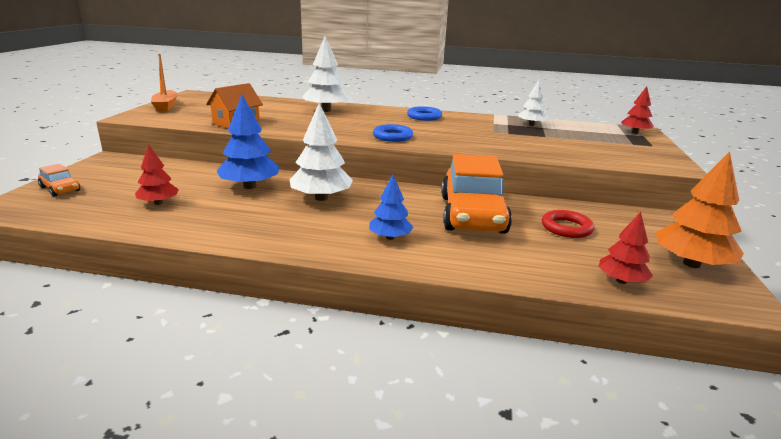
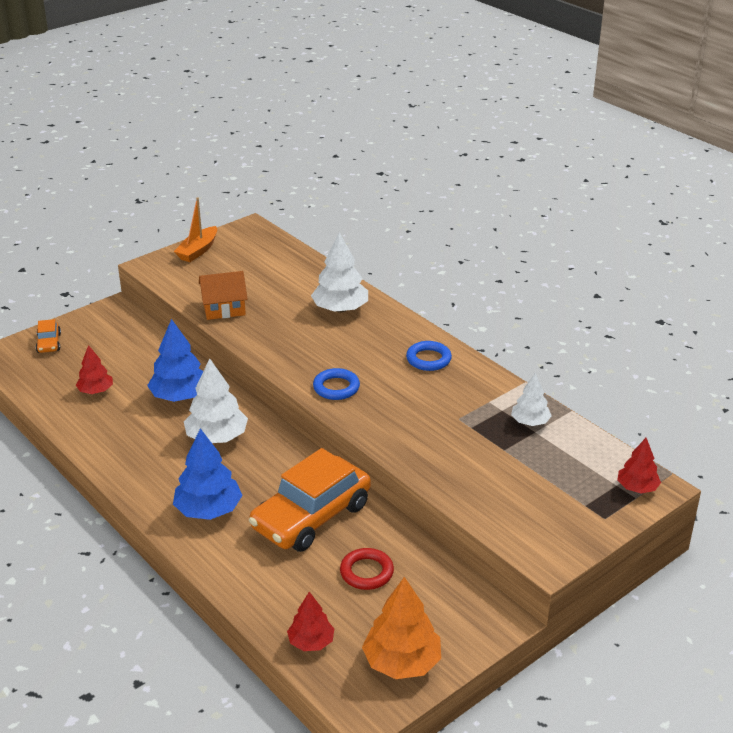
camera: 40 degrees right, 10 degrees up
blue tree [369,175,414,240] -> blue tree [173,428,243,520], size x1.64

